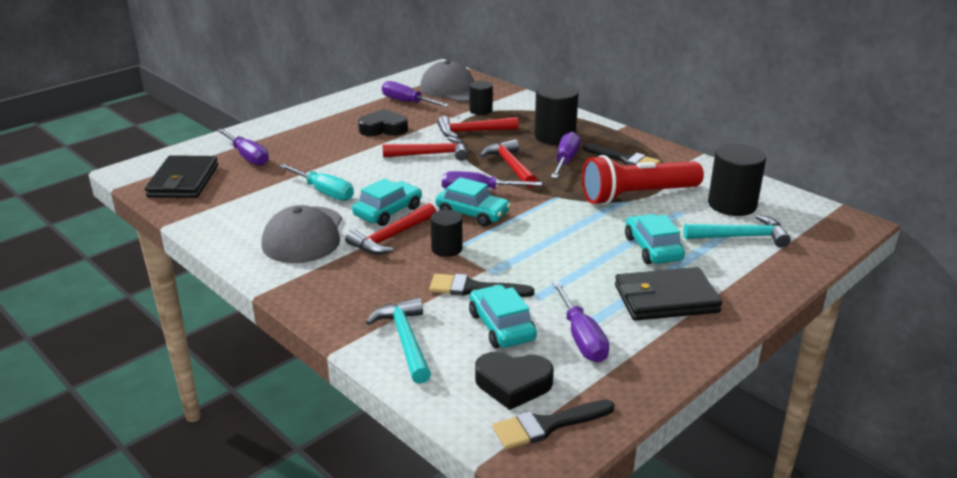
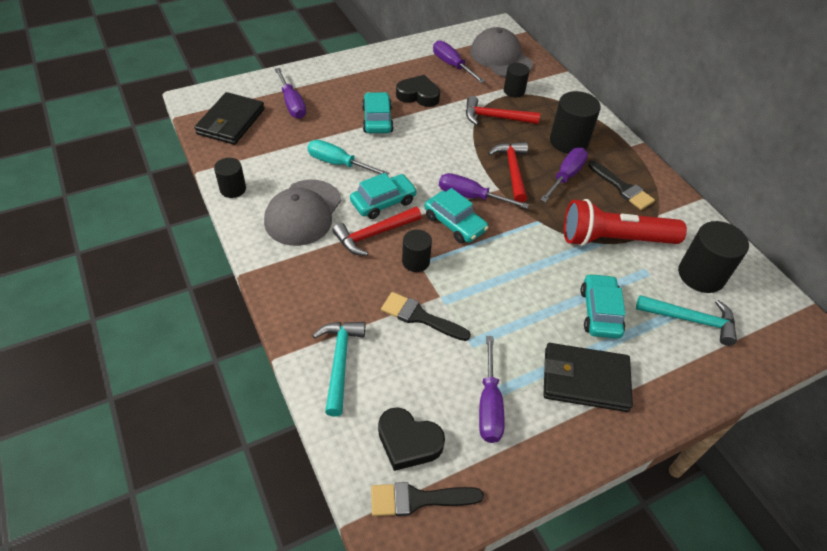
camera: 15 degrees right, 20 degrees up
turquoise screwdriver [279,164,354,201] -> turquoise screwdriver turned 150 degrees clockwise [308,140,389,175]
red hammer [382,136,468,161] -> none
turquoise car [469,285,537,348] -> turquoise car moved to [362,92,394,133]
none -> black cylinder [214,158,246,198]

